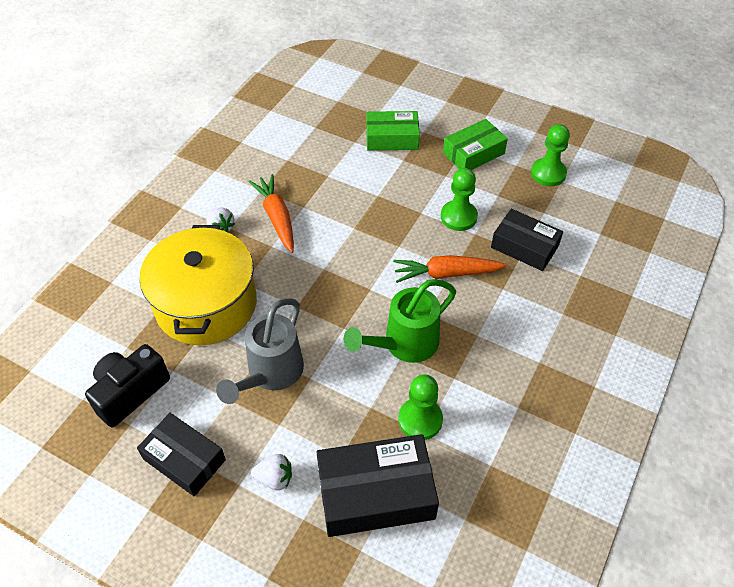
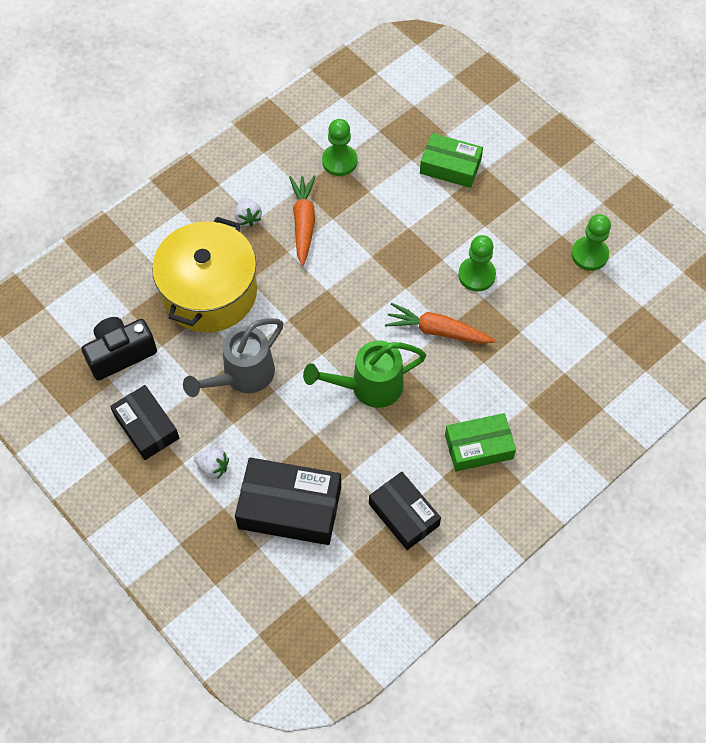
camera: 20 degrees right, 10 degrees up
green pawn [398,374,443,440] -> green pawn moved to [322,119,357,176]
green box [443,119,508,170] -> green box moved to [445,413,516,471]
black box [491,209,563,271] -> black box moved to [369,472,441,550]

